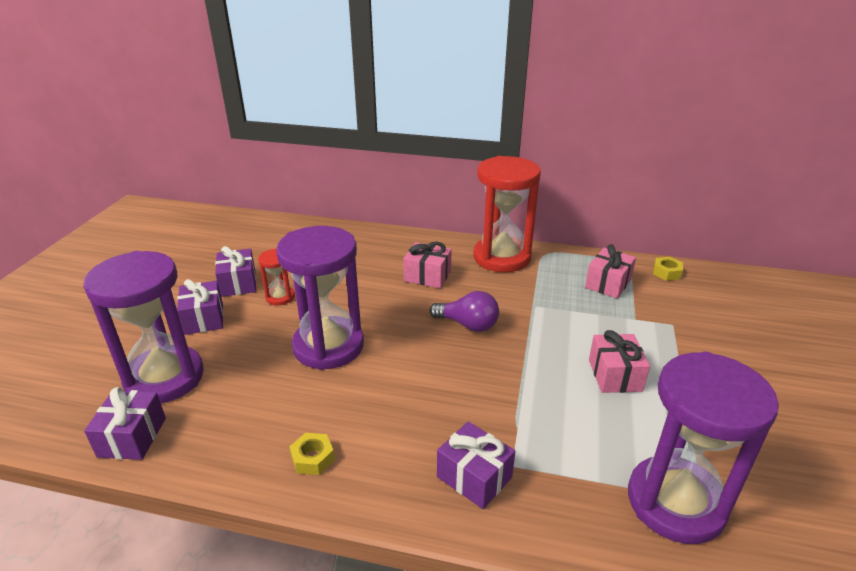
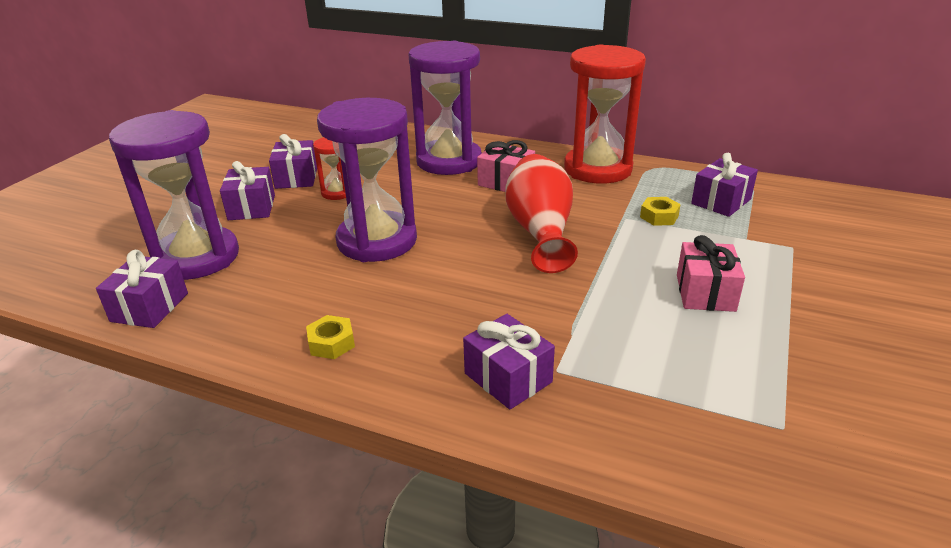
camera: 10 degrees right, 0 degrees up
purple light bulb [429,291,499,332] -> red vase [505,154,578,273]
pink gift [585,244,636,298] -> purple gift [691,153,758,217]
purple hourglass [628,351,779,544] -> purple hourglass moved to [409,41,482,175]
yellow nut [653,257,683,281] -> yellow nut moved to [640,197,681,226]

